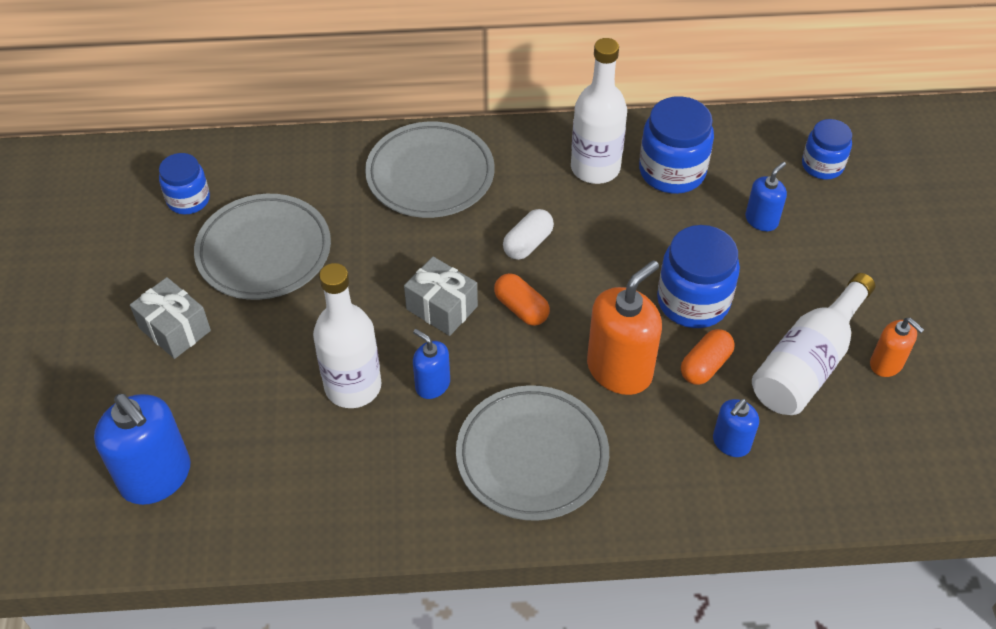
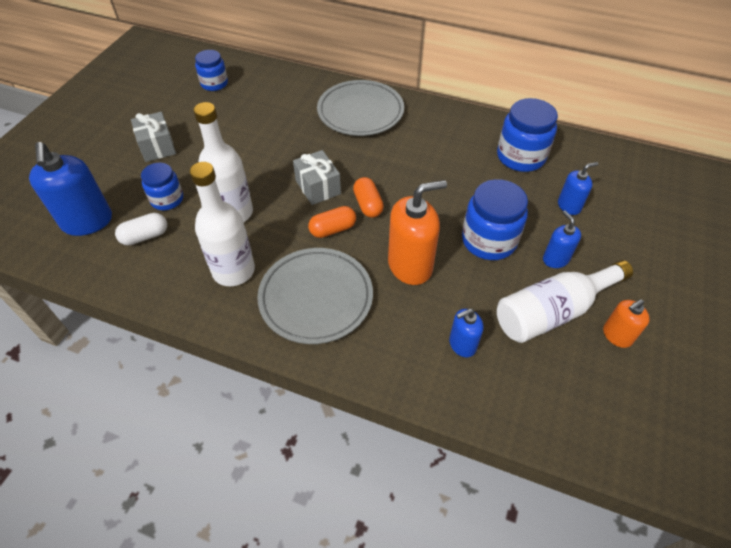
camera: 25 degrees right, 0 degrees up
grey plate [194,194,331,300] -> none
blue soap dispenser [413,329,450,399] -> blue soap dispenser moved to [543,210,581,268]
white capsule [503,209,554,260] -> white capsule moved to [115,213,167,245]
white bottle [571,38,627,184] -> white bottle moved to [189,162,255,286]
orange capsule [681,329,735,385] -> orange capsule moved to [308,206,356,238]
blue jar [802,119,852,180] -> blue jar moved to [141,163,183,210]
orange soap dispenser [870,318,924,377] -> orange soap dispenser turned 75 degrees clockwise [603,299,650,348]

